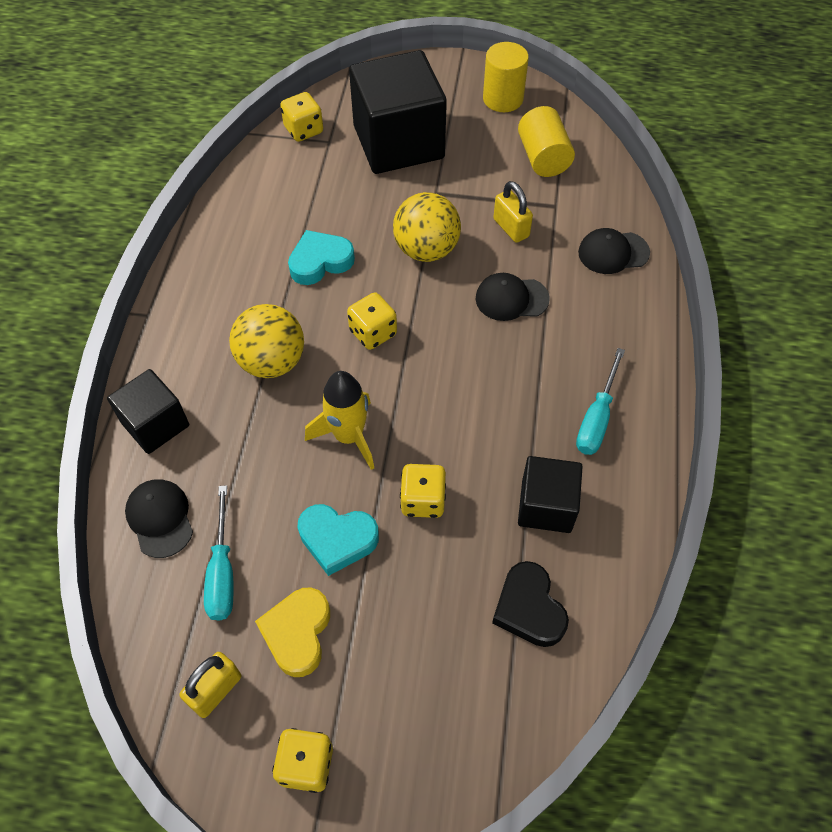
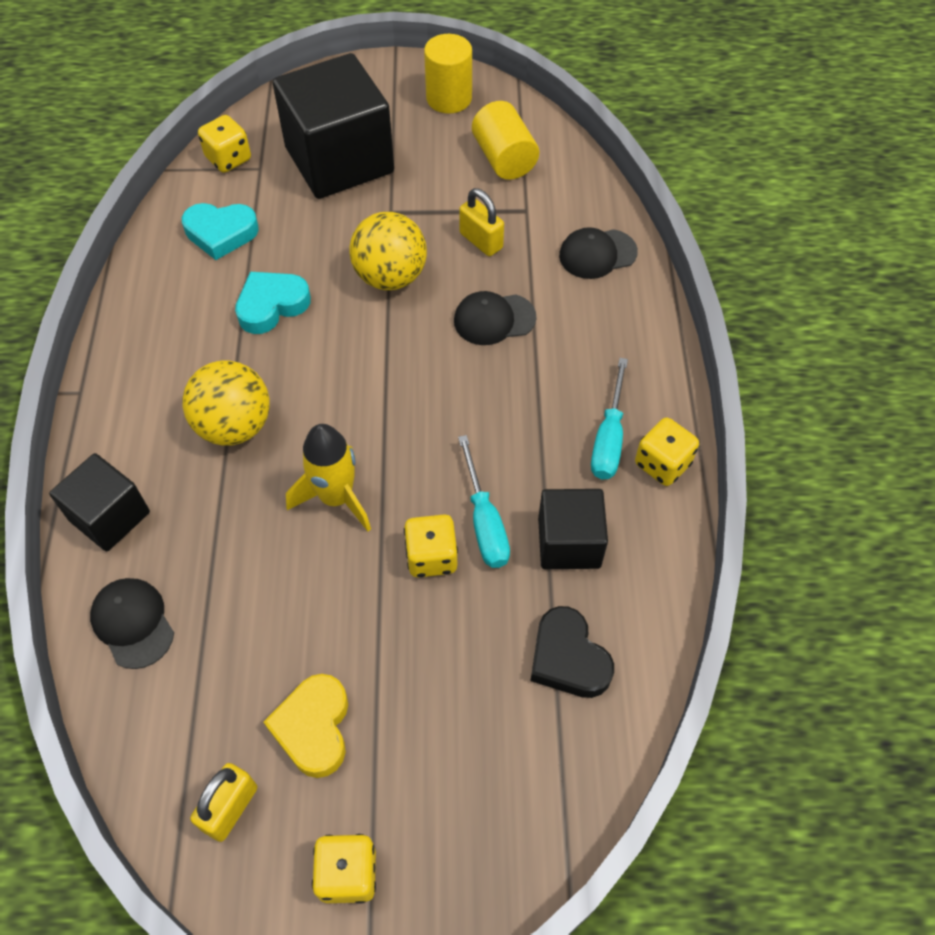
camera: 10 degrees left, 0 degrees up
turquoise screwdriver [204,485,234,620] -> turquoise screwdriver moved to [458,435,510,568]
turquoise heart [298,504,379,576] -> turquoise heart moved to [182,203,259,260]
yellow dice [347,292,397,350] -> yellow dice moved to [635,417,699,486]

